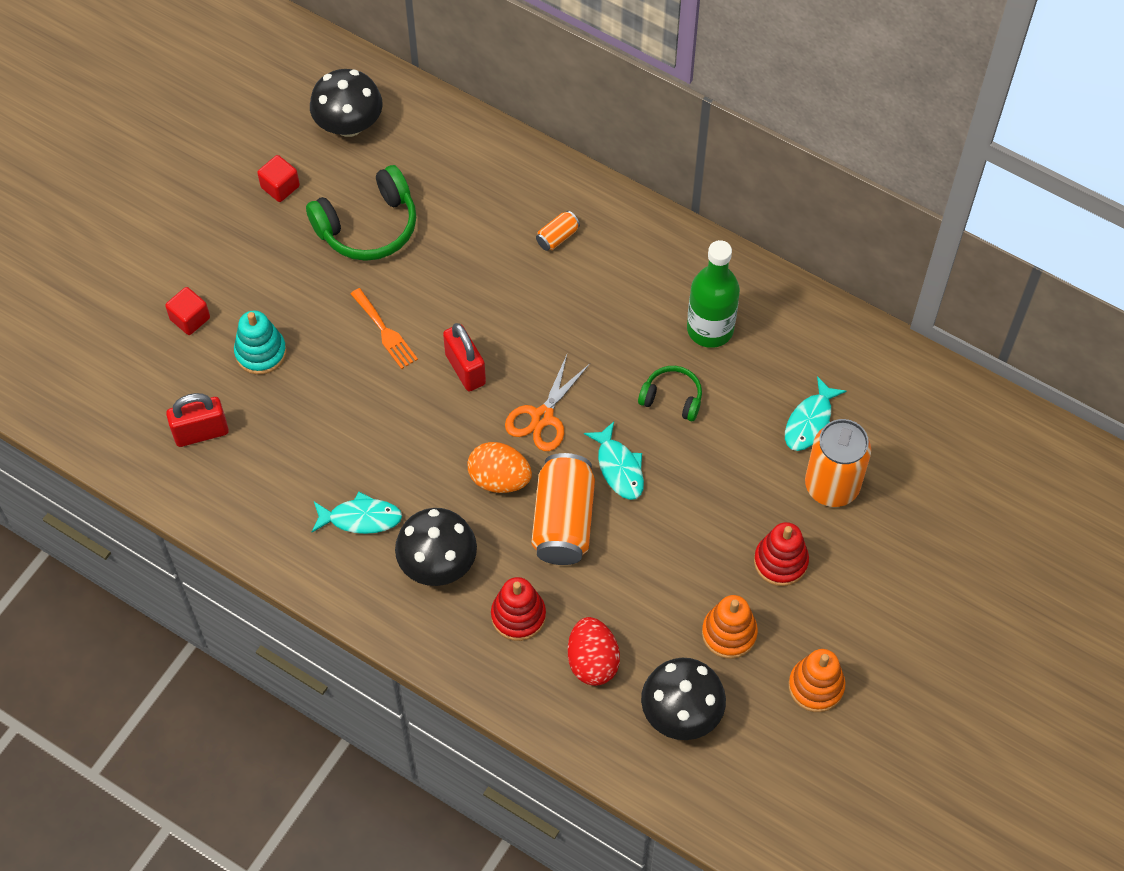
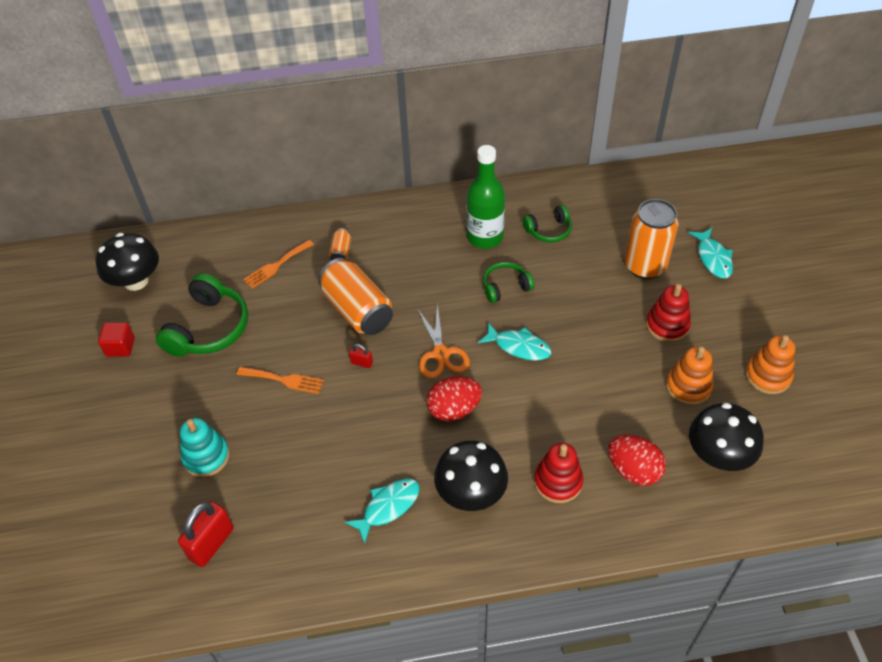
camera: 40 degrees left, 10 degrees down
red cube [165,287,210,335] -> none
red padlock [443,323,486,392] -> red padlock [349,344,373,368], size x0.48
orange egg [467,442,532,493] -> red egg [426,377,482,421]
orange can [531,453,595,565] -> orange can moved to [318,258,393,335]
turquoise fish [785,376,846,451] -> turquoise fish moved to [688,228,733,278]
none -> orange fork [243,240,314,289]
none -> green headphones [523,205,572,243]

